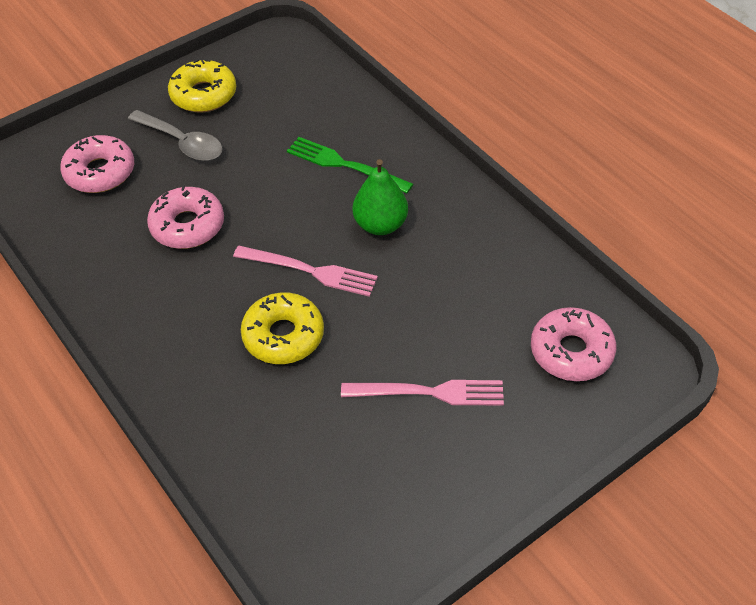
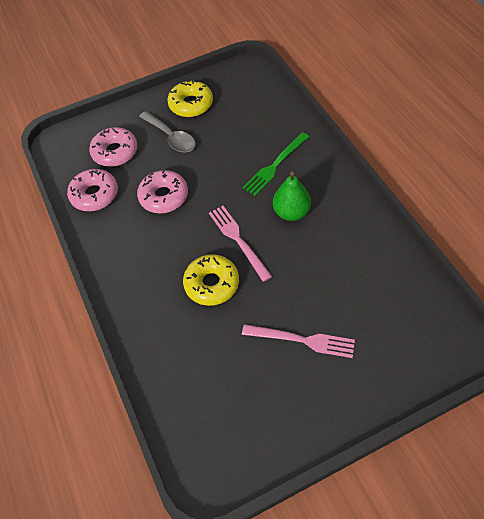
camera: 15 degrees right, 5 degrees up
pink fork [233,246,378,297] -> pink fork turned 150 degrees counterclockwise [209,206,272,282]
green fork [287,137,413,193] -> green fork turned 90 degrees counterclockwise [242,132,310,196]
pink donut [531,307,616,381] -> pink donut moved to [67,169,118,211]

